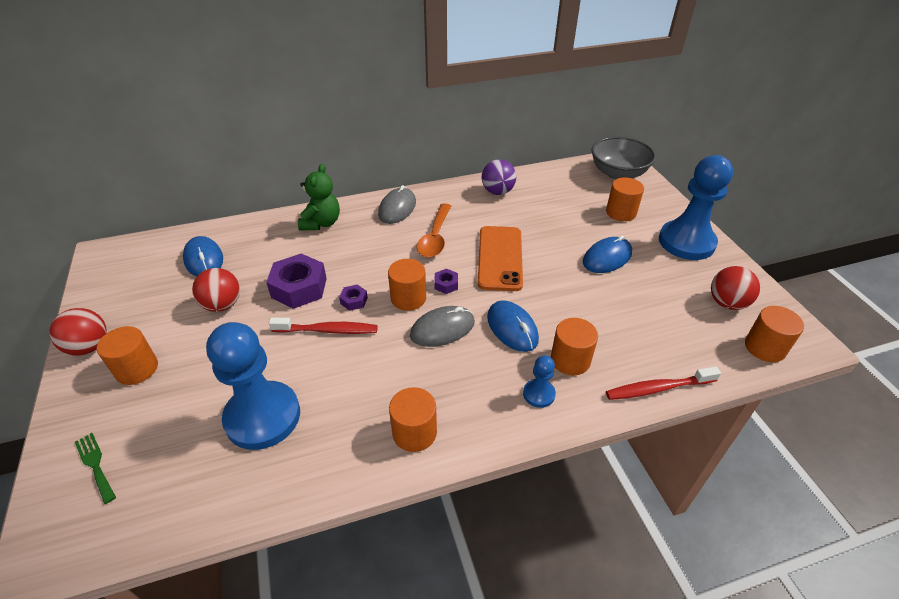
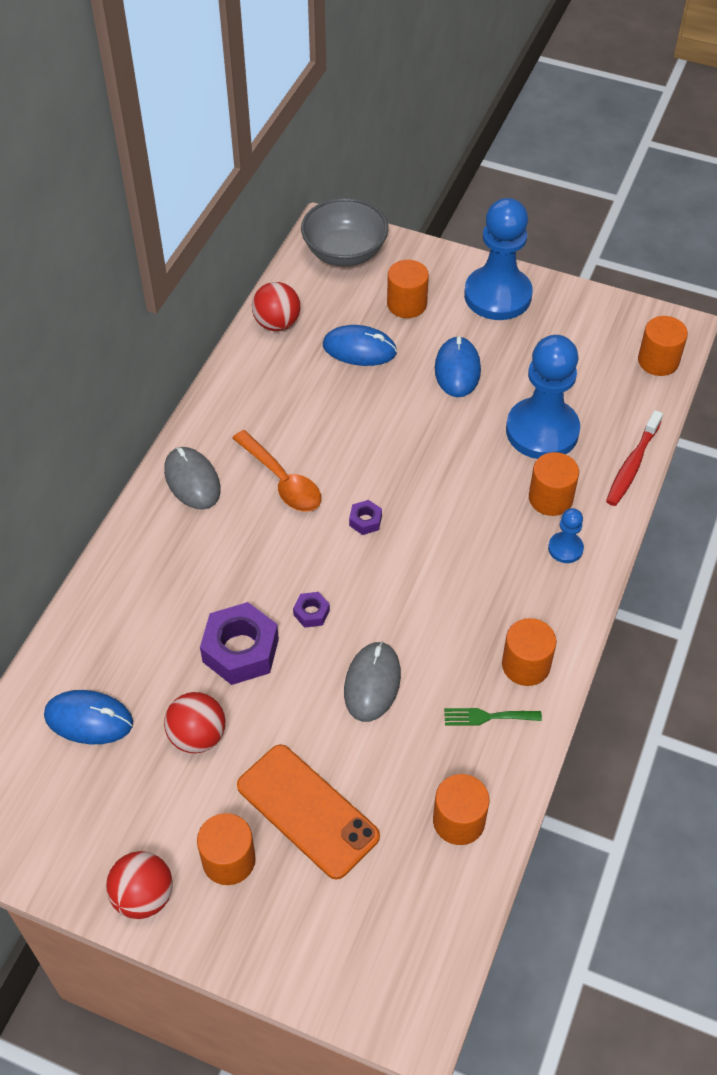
camera: 50 degrees left, 10 degrees up
green fork [75,433,116,504] -> green fork moved to [444,708,542,726]
blue pawn [206,322,300,450] -> blue pawn moved to [506,335,580,459]
red toothbrush [269,318,378,334] -> none
green teddy bear [298,164,340,231] -> none
orange cylinder [388,259,426,311] -> orange cylinder moved to [433,774,489,845]
grey mouse [410,306,475,347] -> grey mouse moved to [344,641,401,722]
orange phone [478,226,523,291] -> orange phone moved to [237,744,380,880]
purple ball [482,159,517,195] -> none
blue mouse [487,300,539,352] -> blue mouse moved to [323,325,397,366]
red ball [711,266,760,310] -> red ball moved to [252,282,300,331]

